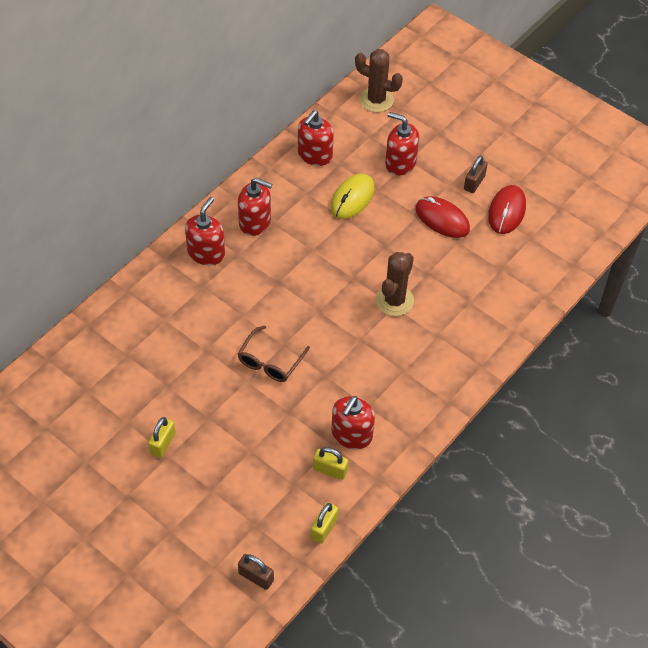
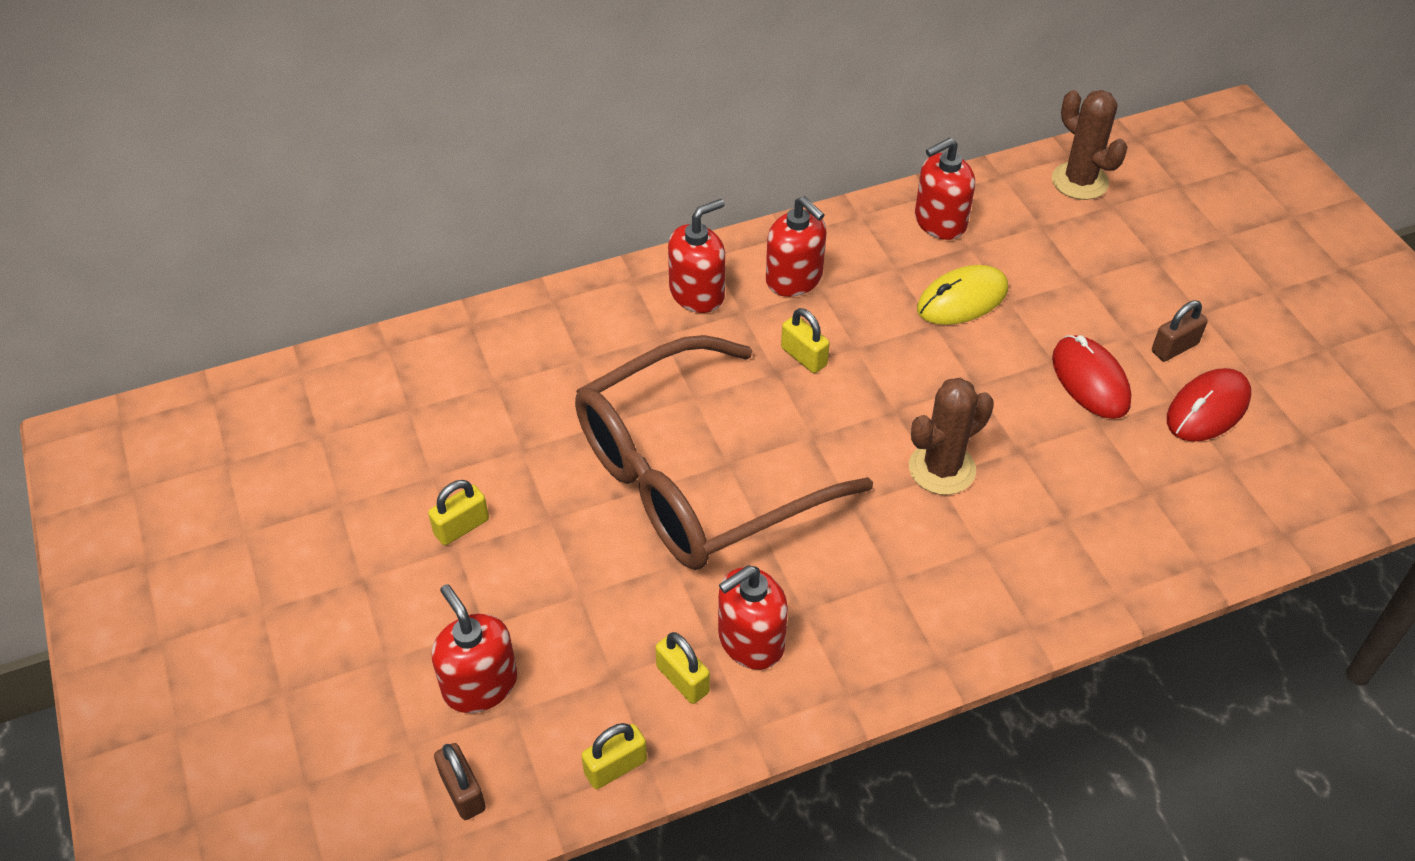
camera: 30 degrees right, 5 degrees down
brown glasses [238,325,310,382] -> brown glasses [575,335,873,570], size x2.44
red soap dispenser [385,112,419,176] -> red soap dispenser moved to [432,584,517,713]
none -> yellow padlock [781,308,830,373]

